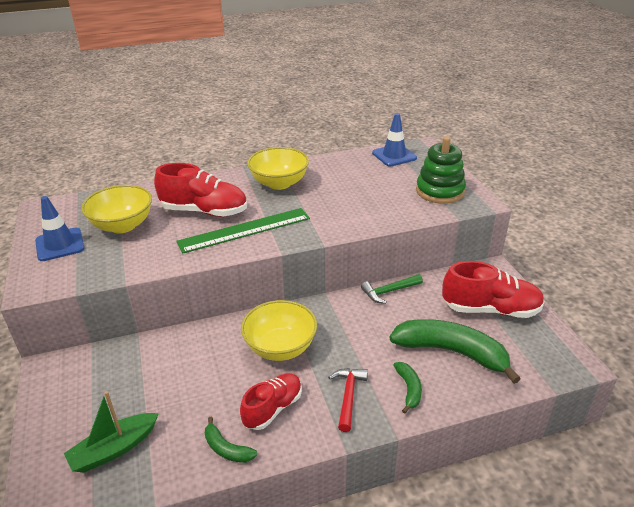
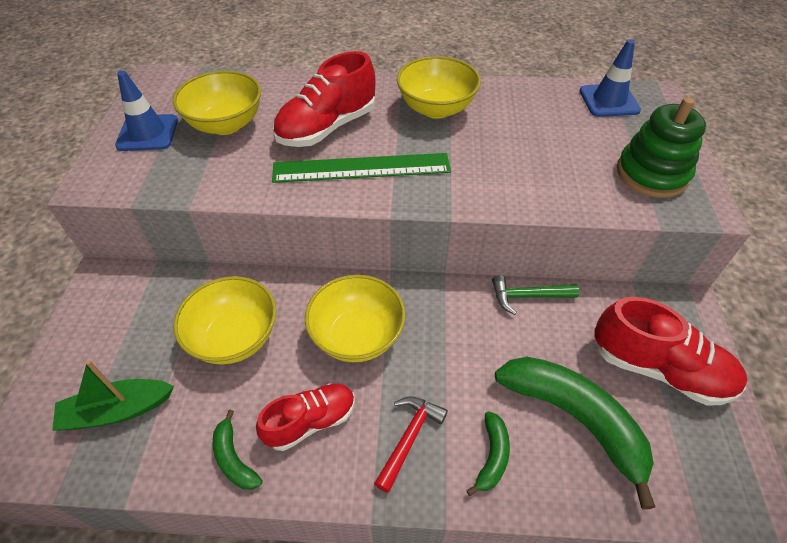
camera: 20 degrees right, 15 degrees up
red shoe [154,163,247,217] -> red shoe turned 105 degrees clockwise [273,51,375,147]
none -> yellow bowl [173,276,276,364]

